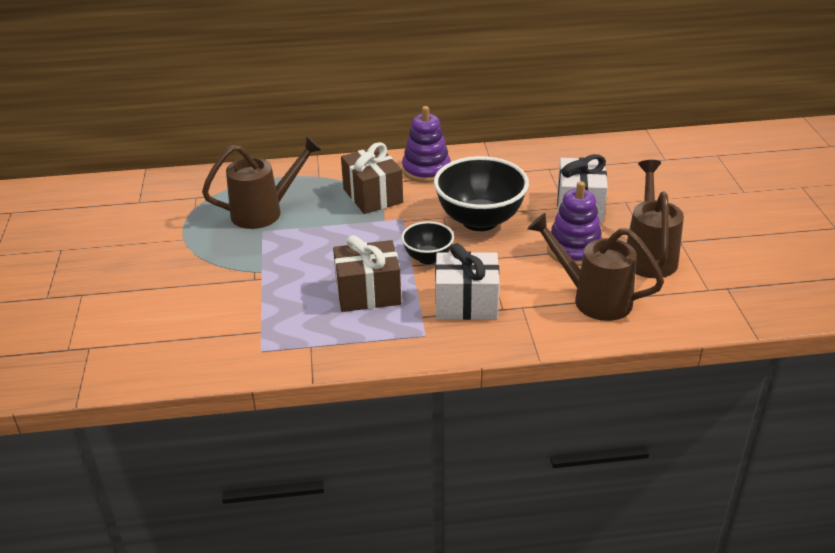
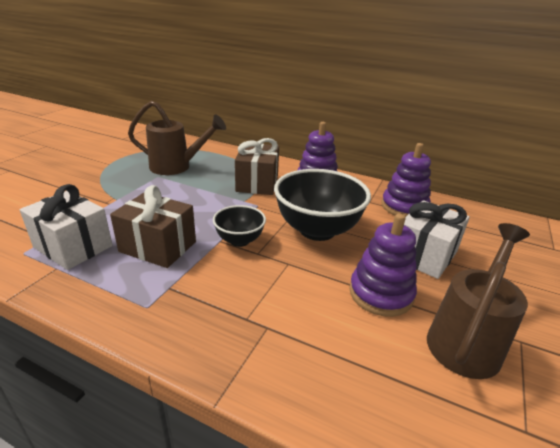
camera: 30 degrees right, 5 degrees down
white gift [435,243,499,320] -> white gift moved to [20,184,113,270]
brown watering can [527,213,664,321] -> none
none -> purple stacking toy [381,143,431,217]

